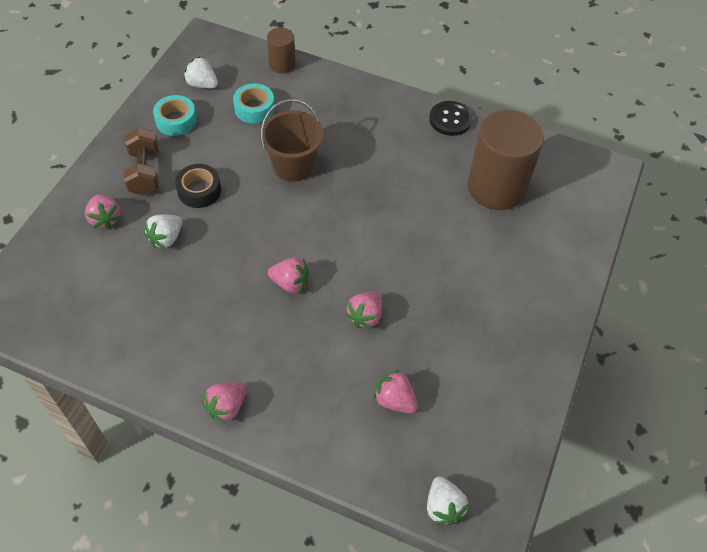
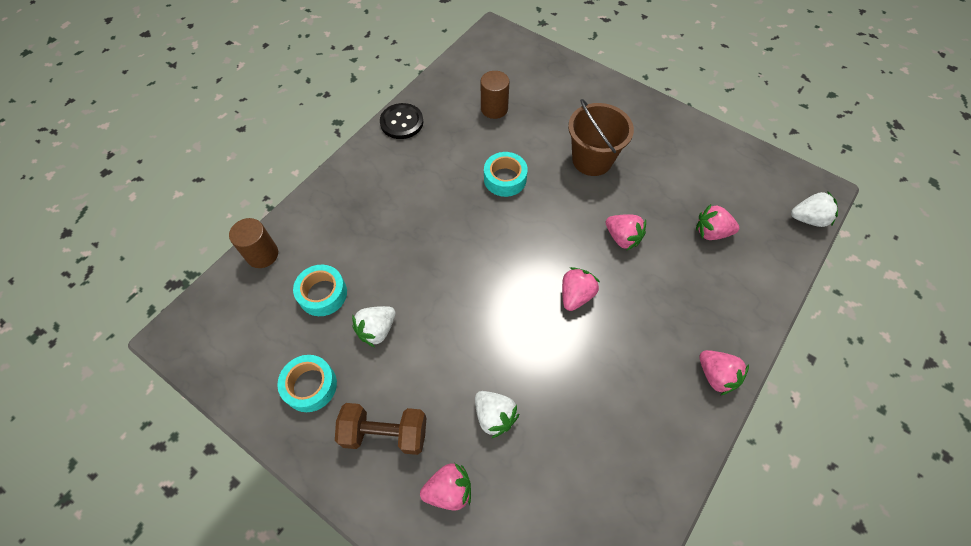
camera: 75 degrees left, 5 degrees up
black tape [175,164,221,208] -> none
white strawberry [184,56,218,88] -> white strawberry moved to [352,306,395,347]
brown bucket [260,99,324,182] -> brown bucket moved to [568,99,634,176]
pink strawberry [373,370,418,413] -> pink strawberry turned 45 degrees clockwise [696,204,739,240]
brown cylinder [467,110,544,210] -> brown cylinder [481,71,509,119], size x0.49
none -> turquoise tape [484,152,528,197]

